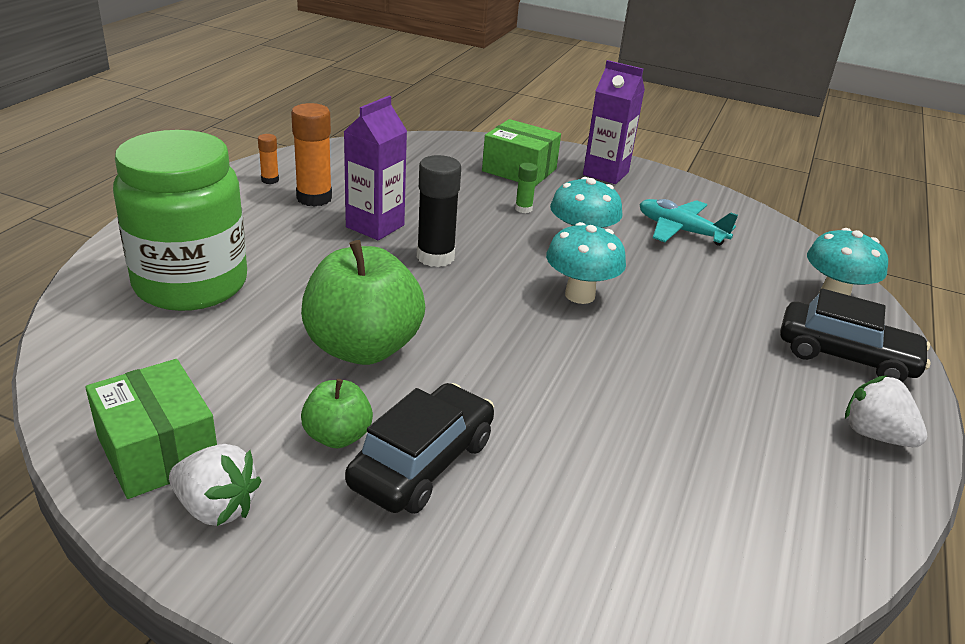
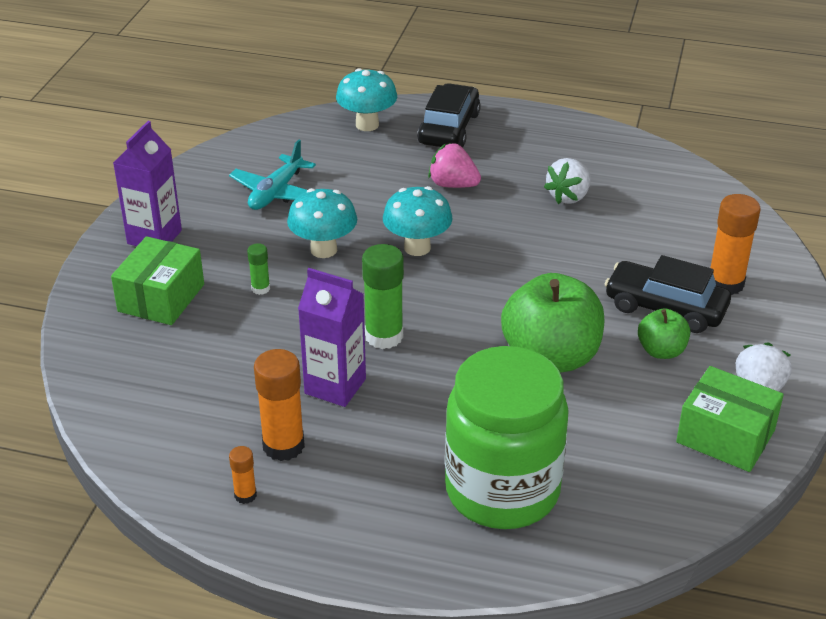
camera: 95 degrees left, 5 degrees up
green box [85,359,217,499] -> green box turned 75 degrees clockwise [676,366,784,472]
black glue stick [417,155,461,267] -> green glue stick [362,244,404,349]
white strawberry [845,375,927,447] -> white strawberry moved to [544,158,591,204]
none -> pink strawberry [428,143,481,188]
none -> orange glue stick [710,194,761,295]

